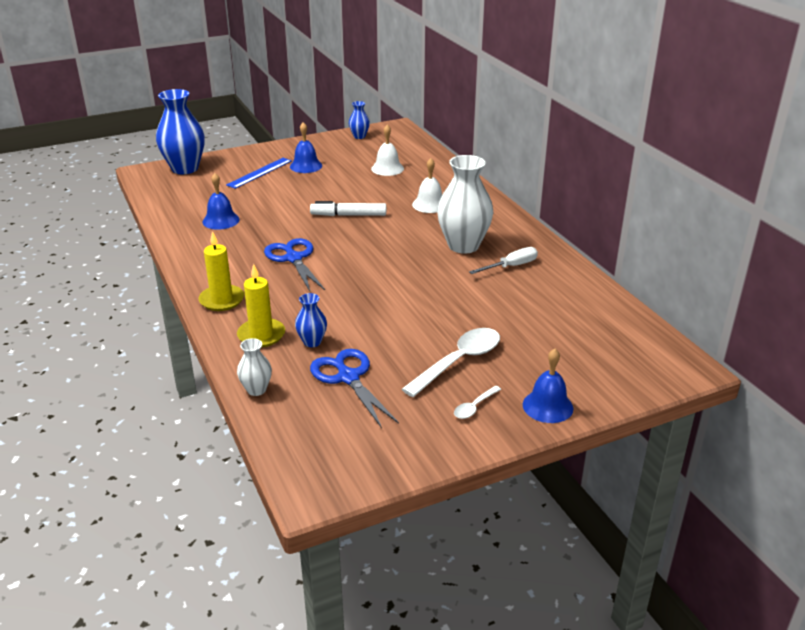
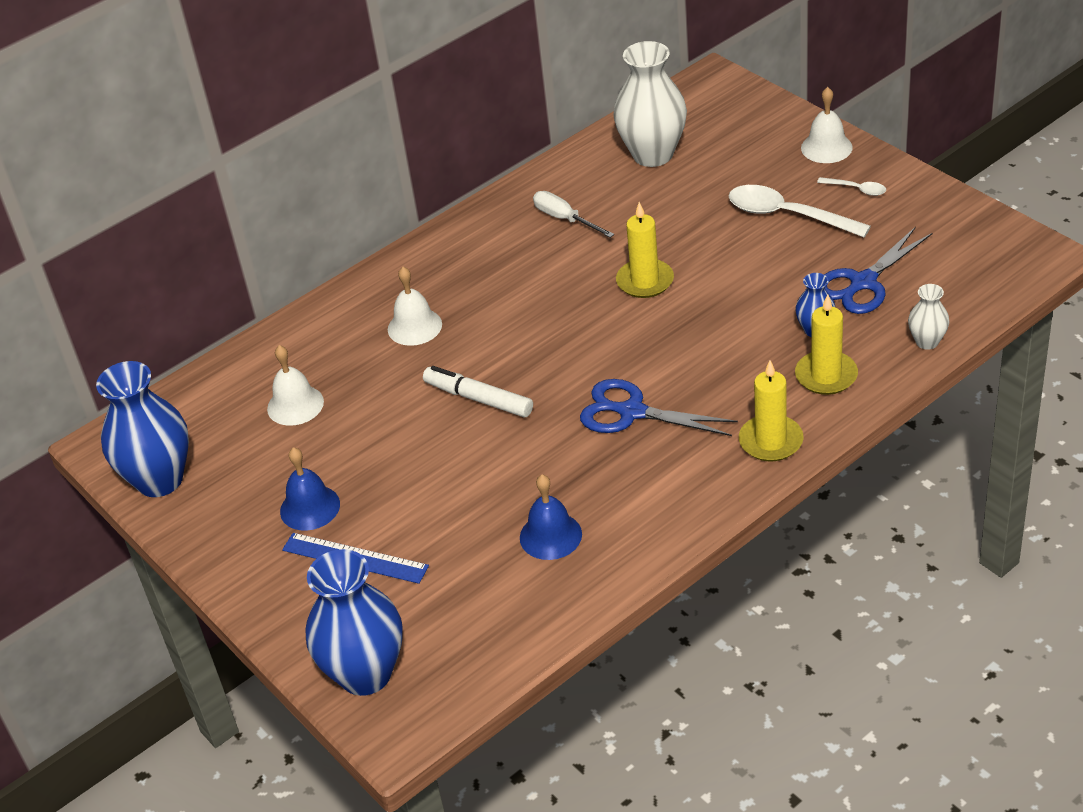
camera: 100 degrees left, 10 degrees up
blue scissors [264,238,325,291] -> blue scissors turned 60 degrees clockwise [580,379,738,436]
white marker [310,201,386,216] -> white marker turned 135 degrees clockwise [423,366,533,417]
blue vase [349,101,370,139] -> blue vase [96,361,189,497], size x2.06
white vase [437,155,494,254] -> white vase moved to [613,41,687,167]
blue bell [523,349,573,423] -> white bell [801,87,853,163]
none -> yellow candle [616,202,674,298]

